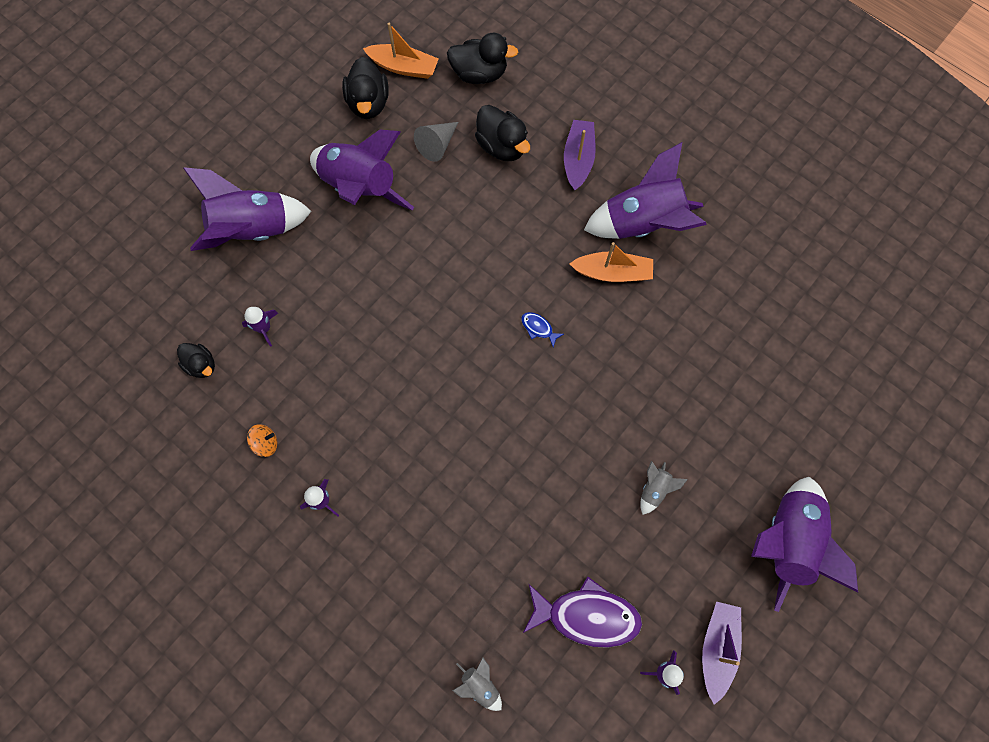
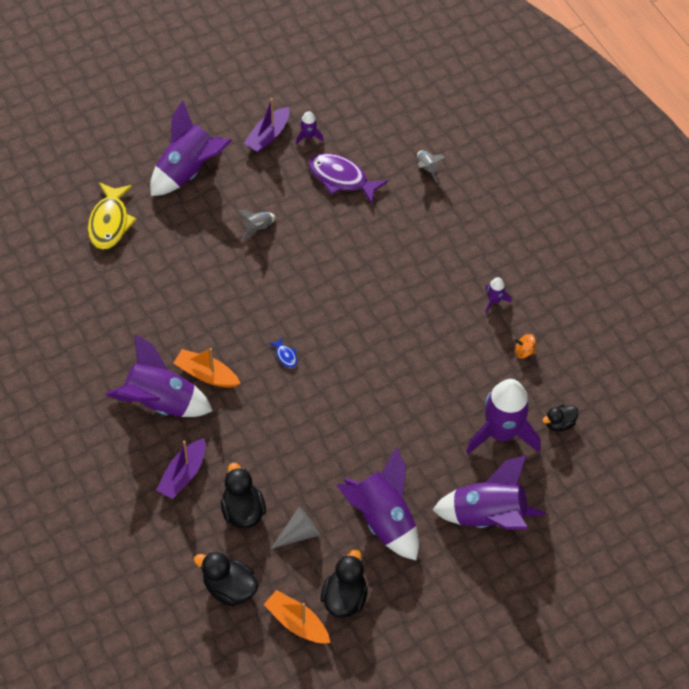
camera: 160 degrees left, 15 degrees down
black duck [177,343,215,378] -> black duck turned 90 degrees counterclockwise [543,405,579,431]
purple rocket [242,307,278,347] -> purple rocket [466,379,541,454], size x2.35
none -> yellow fish [88,182,137,250]

